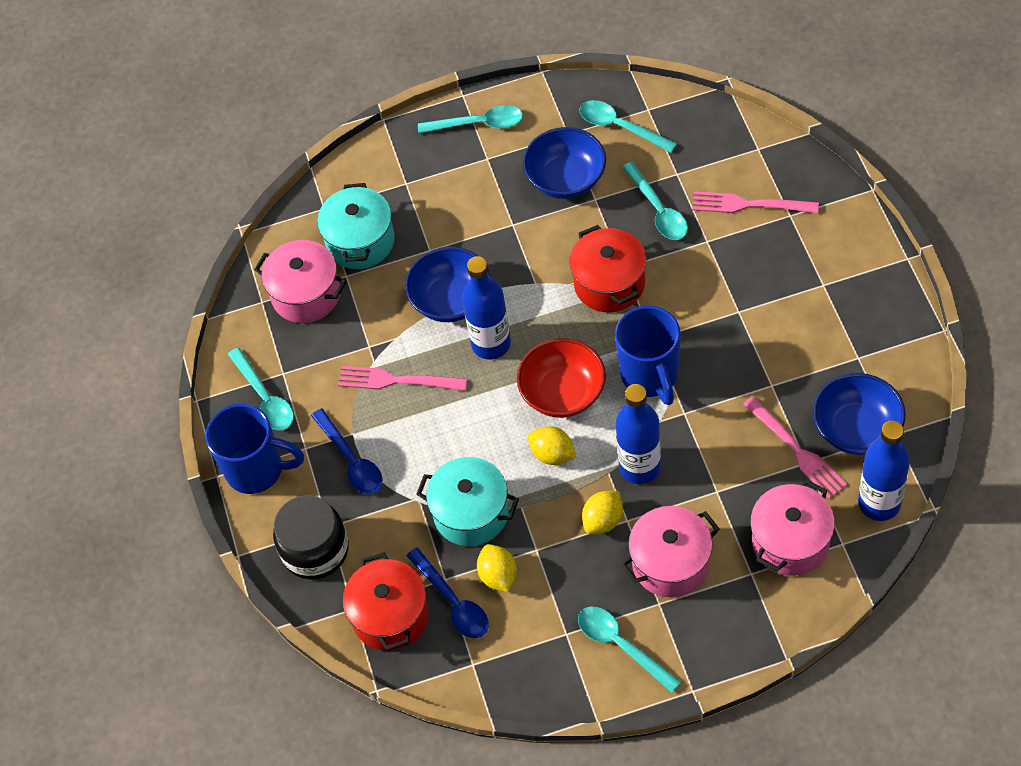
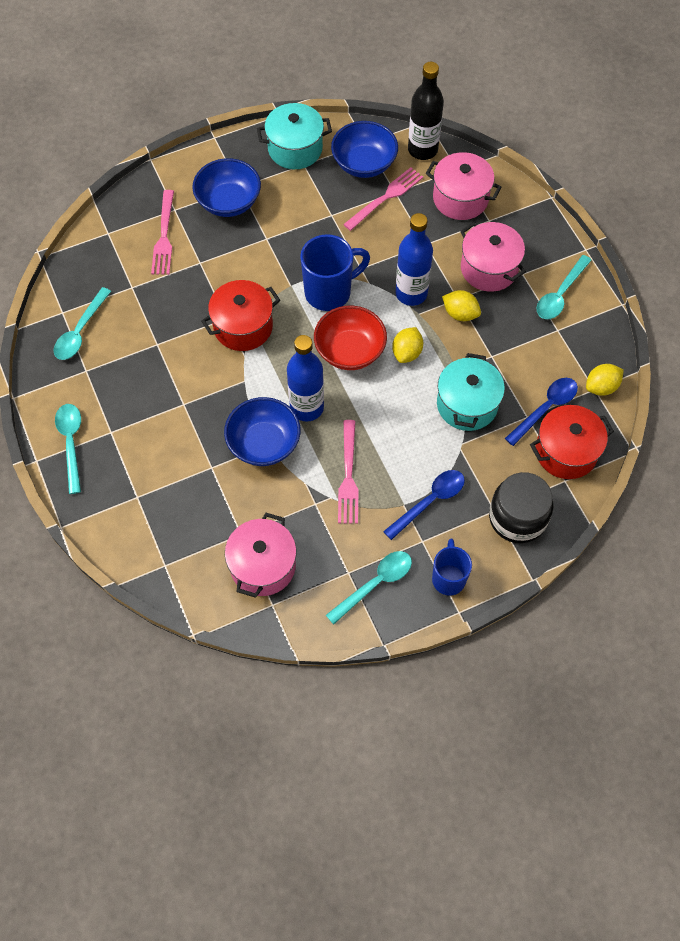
camera: 105 degrees left, 5 degrees up
blue mug [205,404,304,494] -> blue mug [432,538,472,596], size x0.65
turquoise pot [317,183,395,269] -> turquoise pot moved to [257,103,332,169]
yellow lemon [477,544,517,592] -> yellow lemon moved to [586,364,624,396]
blue bowl [523,127,606,199] -> blue bowl moved to [192,158,261,217]
turquoise spoon [622,162,688,240] -> none
blue bottle [858,421,910,521] -> black bottle [408,62,444,160]

